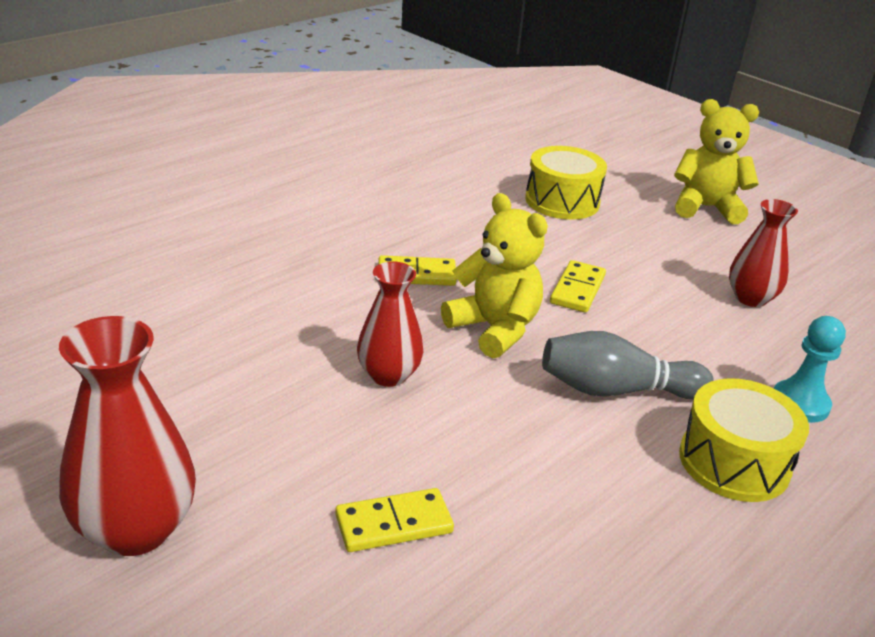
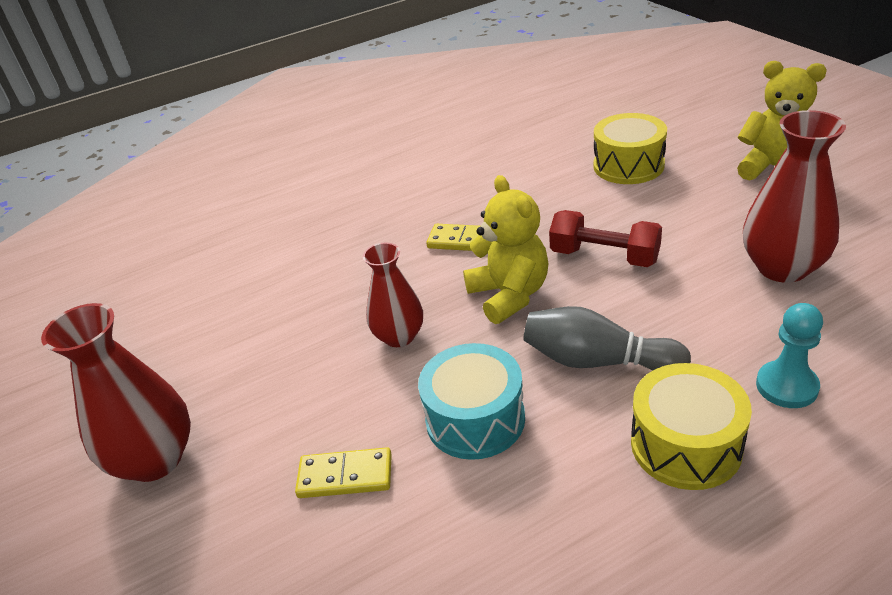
camera: 25 degrees right, 5 degrees up
yellow domino [550,260,606,313] -> red dumbbell [549,210,662,267]
red vase [729,199,798,307] -> red vase [743,110,846,283], size x1.54
none -> turquoise drum [418,343,525,460]

